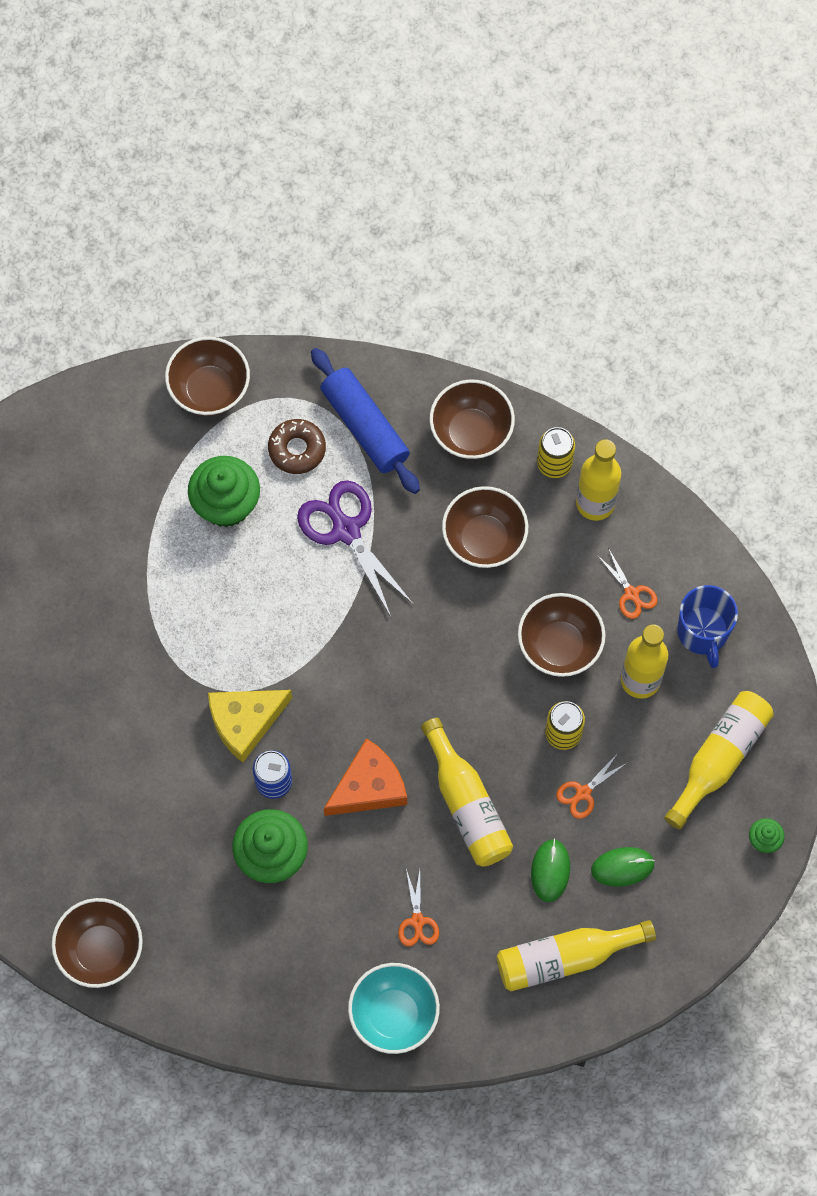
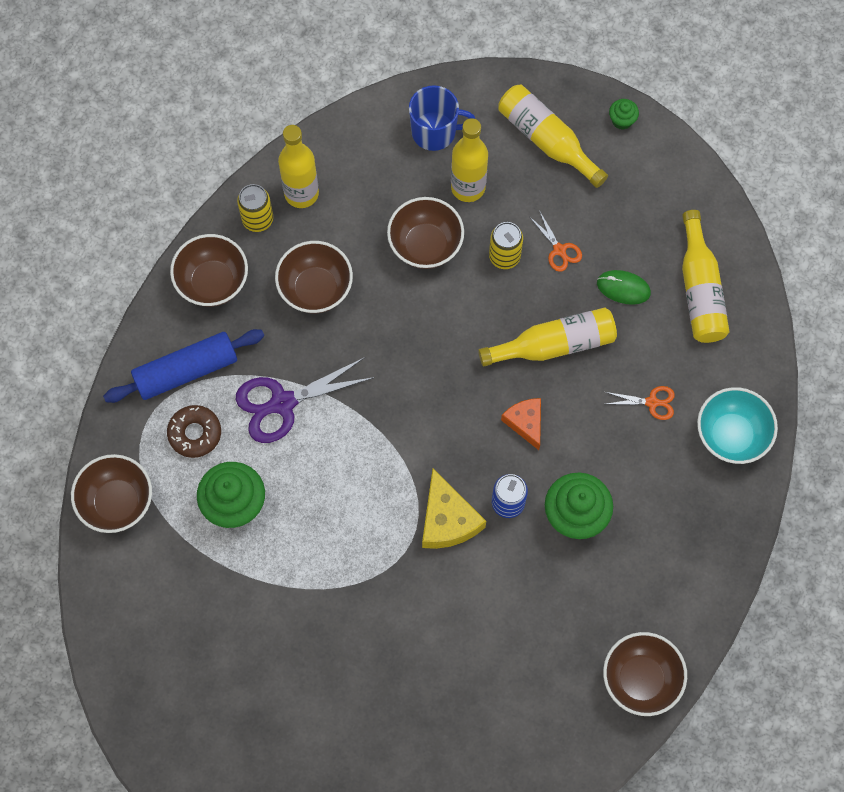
camera: 80 degrees left, 0 degrees up
orange cheese [324,738,407,816] -> orange cheese [501,398,541,450], size x0.66
green mouse [591,847,655,887] -> none
orange scissors [597,548,657,619] -> none

